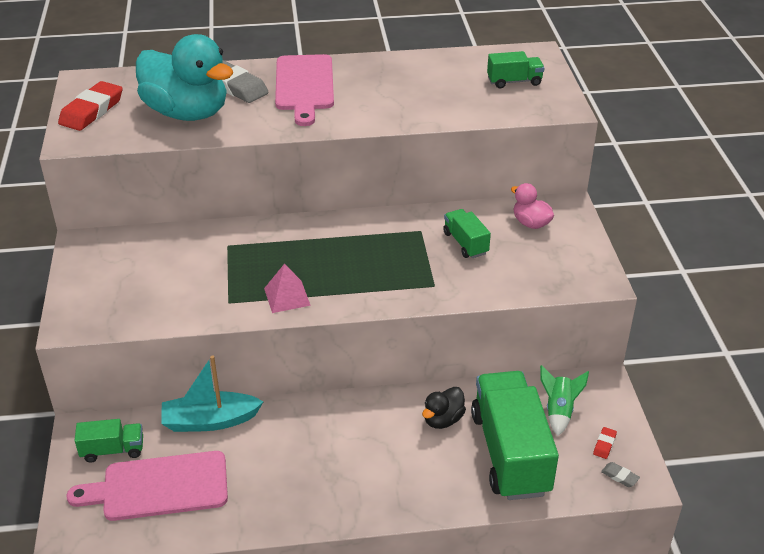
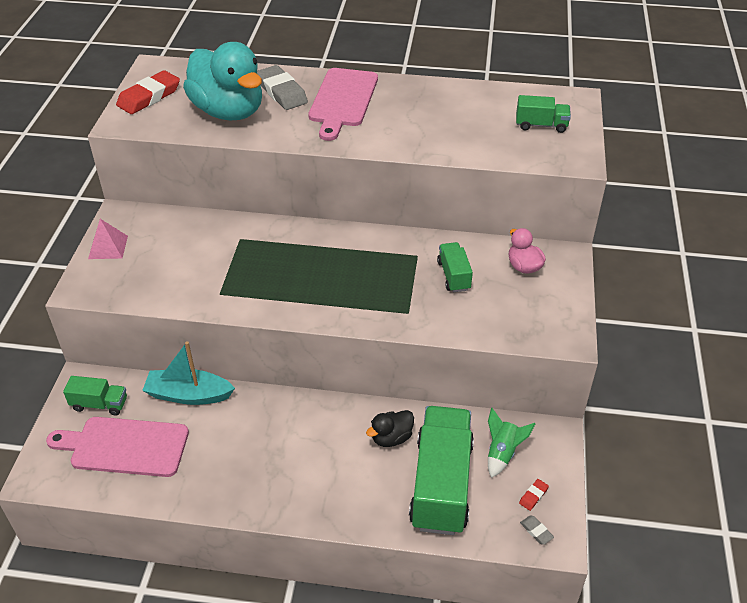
camera: 15 degrees right, 5 degrees up
pink pyramid [264,263,311,313] -> pink pyramid moved to [88,219,128,259]

